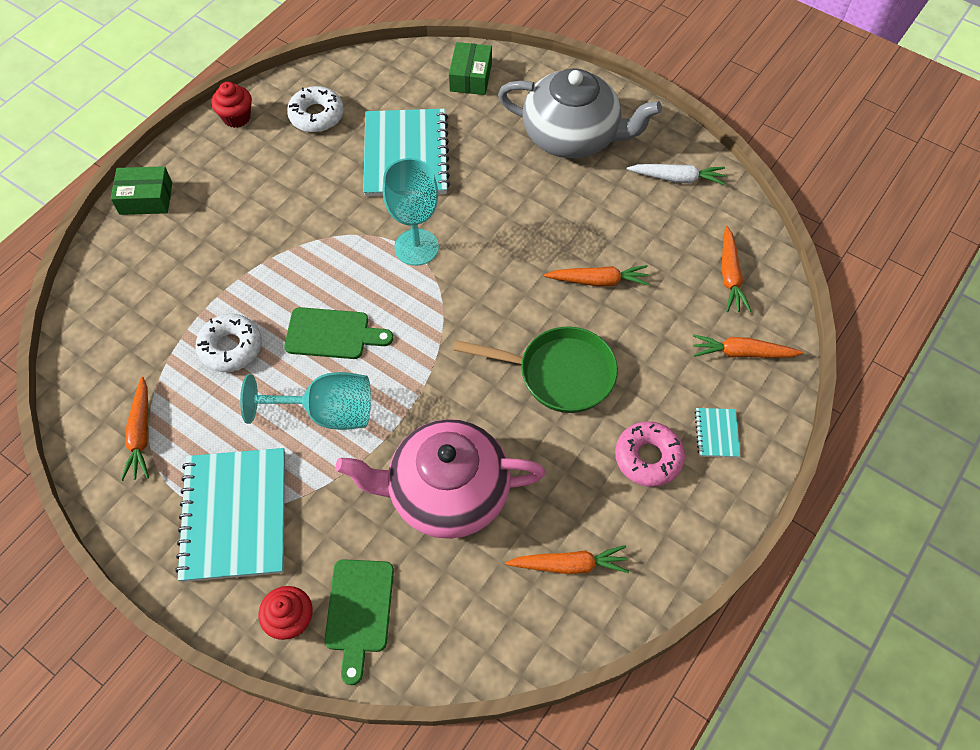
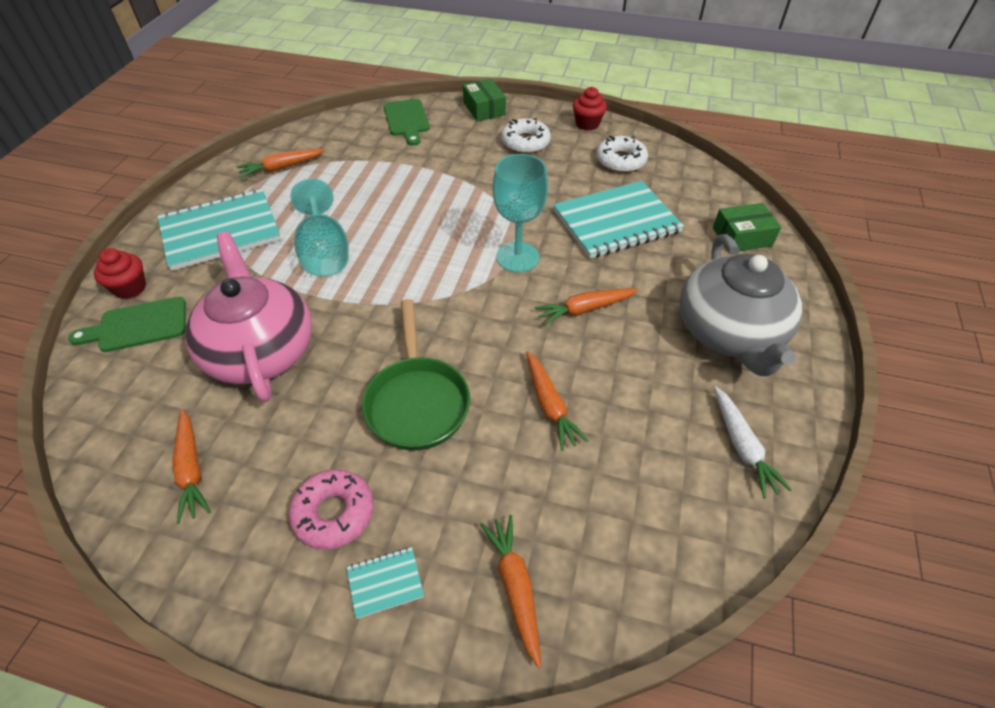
camera: 70 degrees right, 10 degrees down
white donut [195,314,262,372] -> white donut moved to [501,118,551,154]
green cutting board [284,307,393,359] -> green cutting board moved to [384,99,430,145]
orange carrot [721,226,751,312] -> orange carrot moved to [535,289,638,326]

